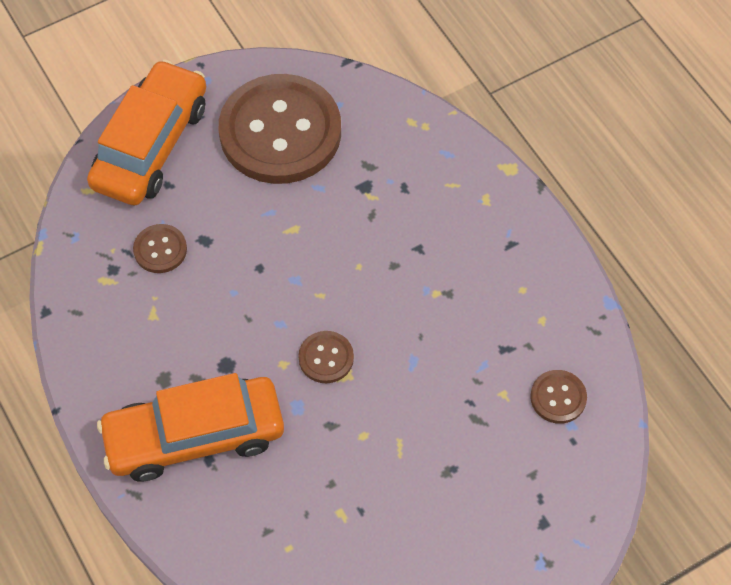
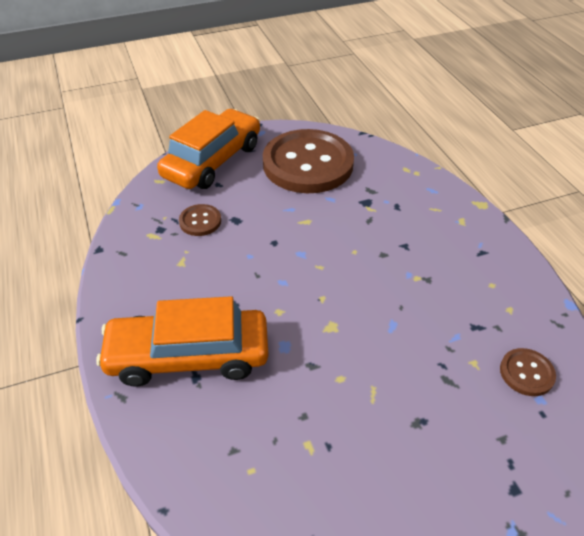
camera: 10 degrees right, 15 degrees down
brown button [298,331,354,383] -> none

